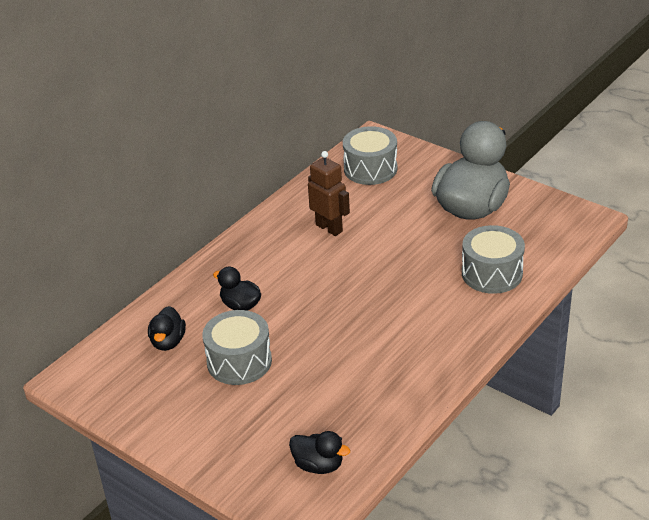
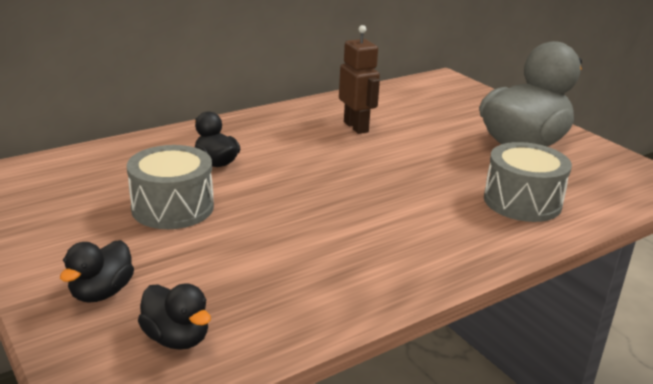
camera: 15 degrees right, 10 degrees down
black duck [148,306,186,351] -> black duck moved to [60,240,134,303]
grey drum [343,126,398,185] -> none

